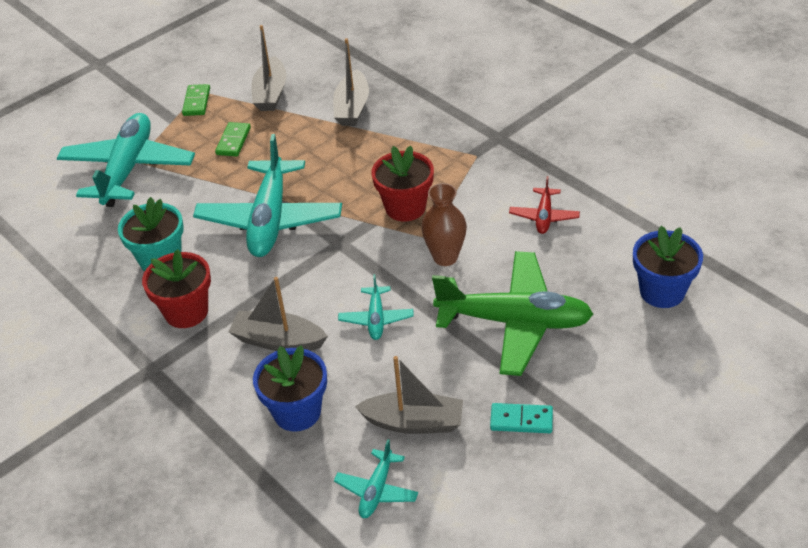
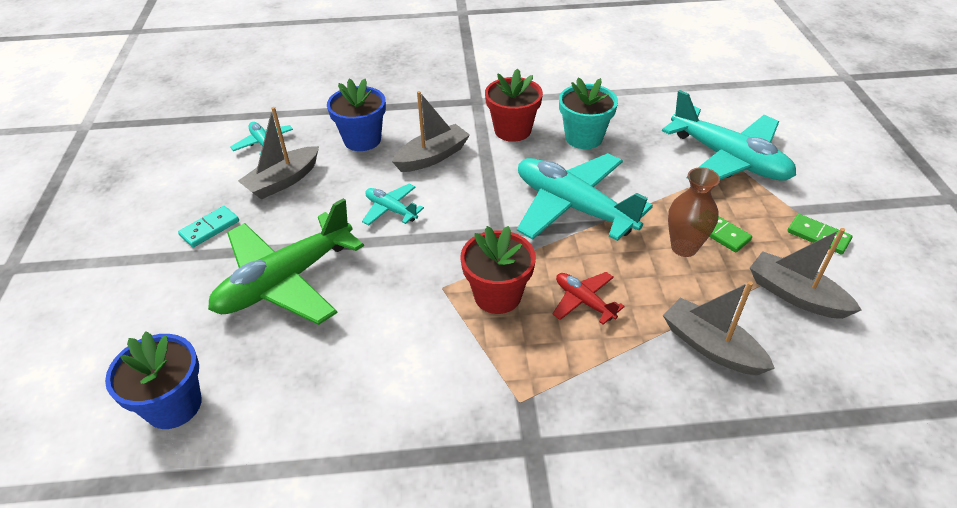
camera: 125 degrees right, 0 degrees up
brown vase [421,183,467,266] -> brown vase moved to [668,167,720,257]
red plane [509,176,580,234] -> red plane moved to [553,272,625,325]

